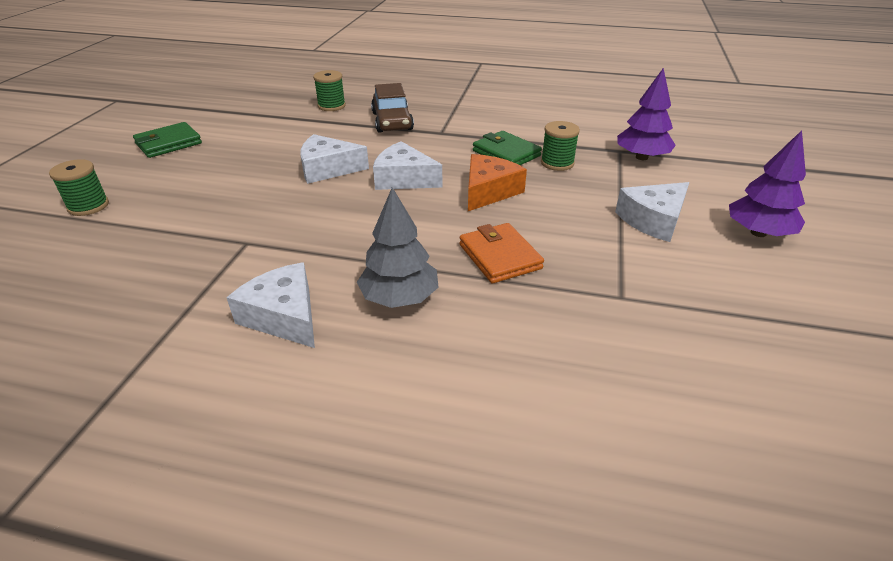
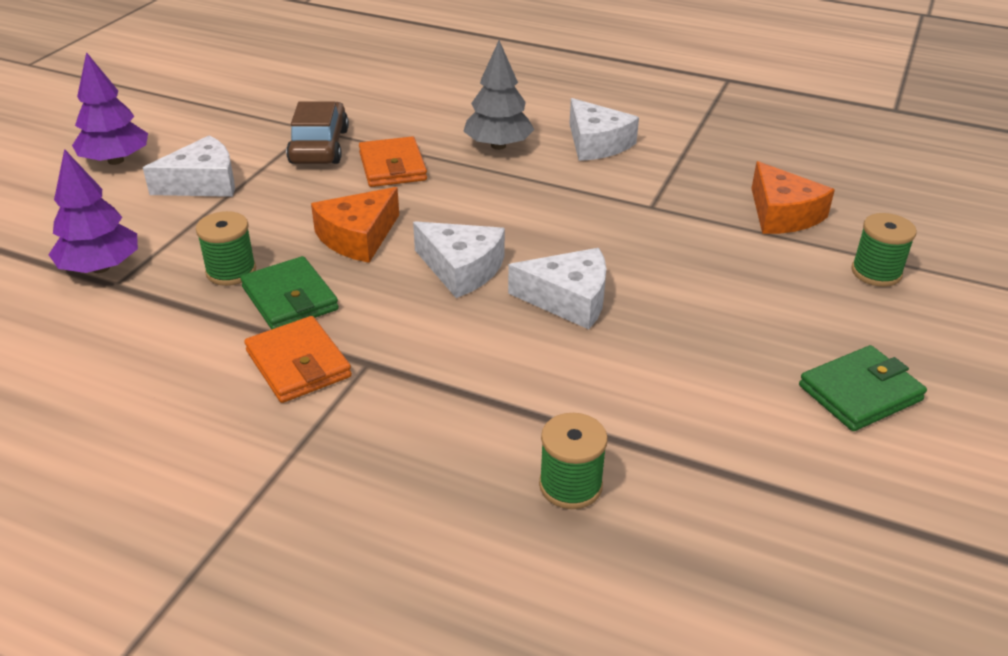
camera: 170 degrees left, 0 degrees up
brown car [371,83,414,133] -> brown car moved to [286,101,349,164]
none -> orange wallet [244,316,352,403]
none -> orange cheese [751,161,835,234]

